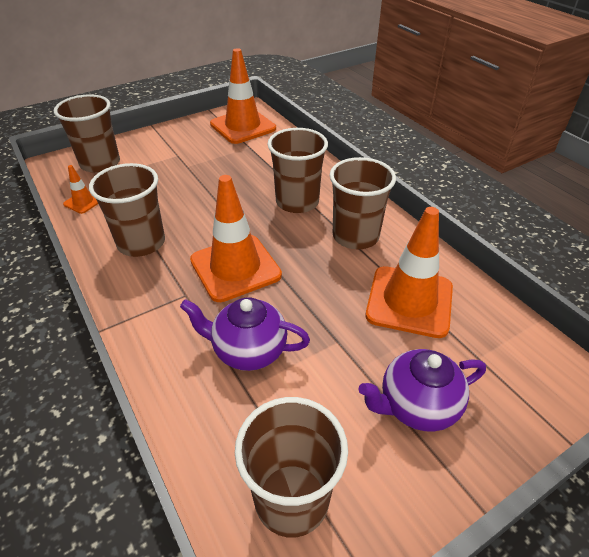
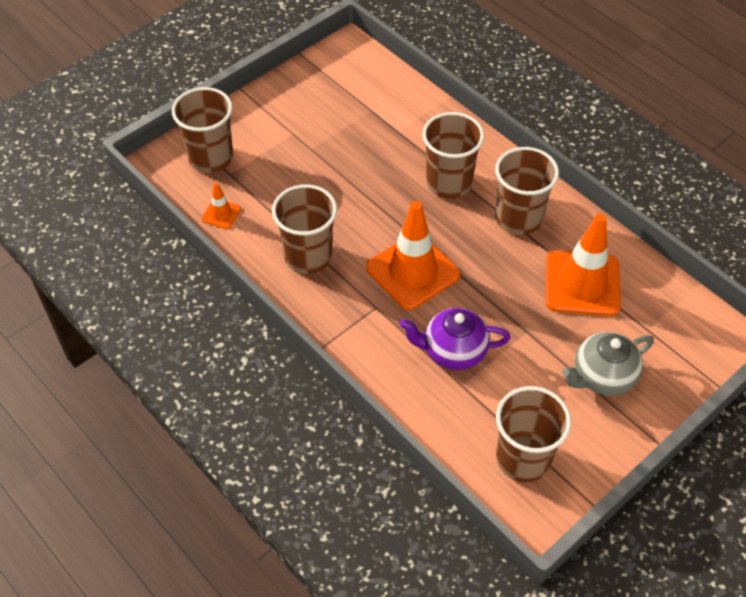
camera: 10 degrees left, 10 degrees up
orange traffic cone [210,48,276,144] -> none
purple teapot [358,349,486,432] -> grey teapot [562,332,654,396]

